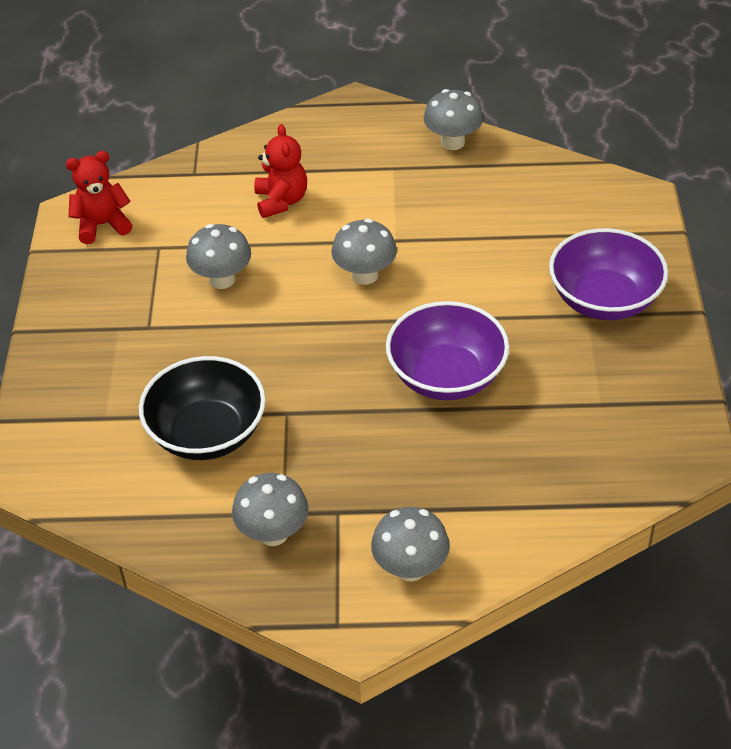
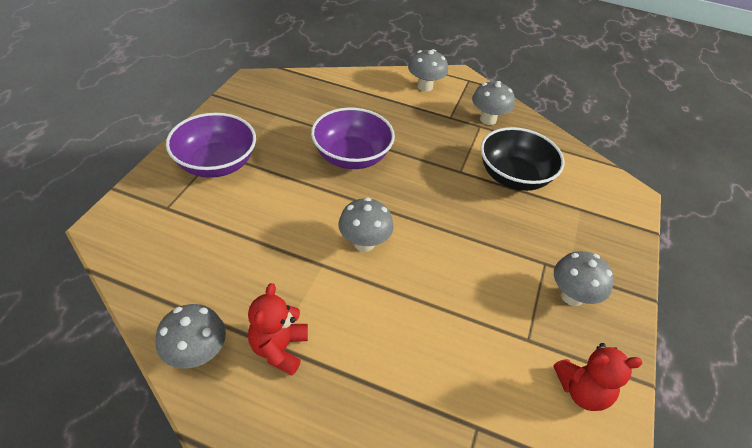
camera: 165 degrees left, 0 degrees up
grey mushroom [186,224,251,289] -> grey mushroom moved to [554,251,614,306]
red teddy bear [254,124,307,218] -> red teddy bear moved to [248,283,308,375]

